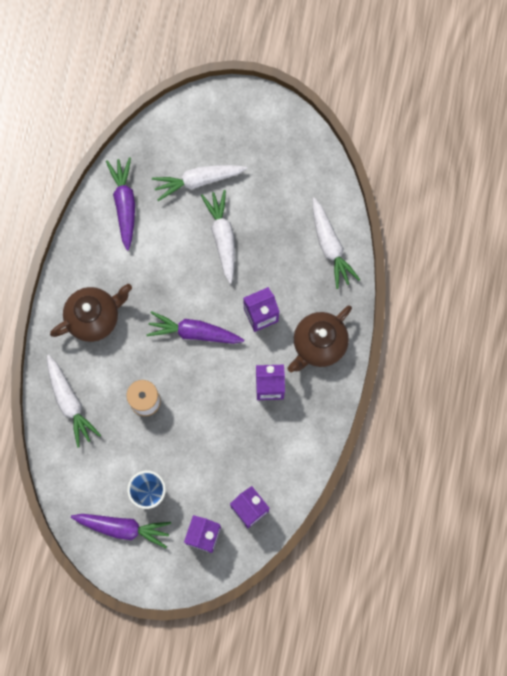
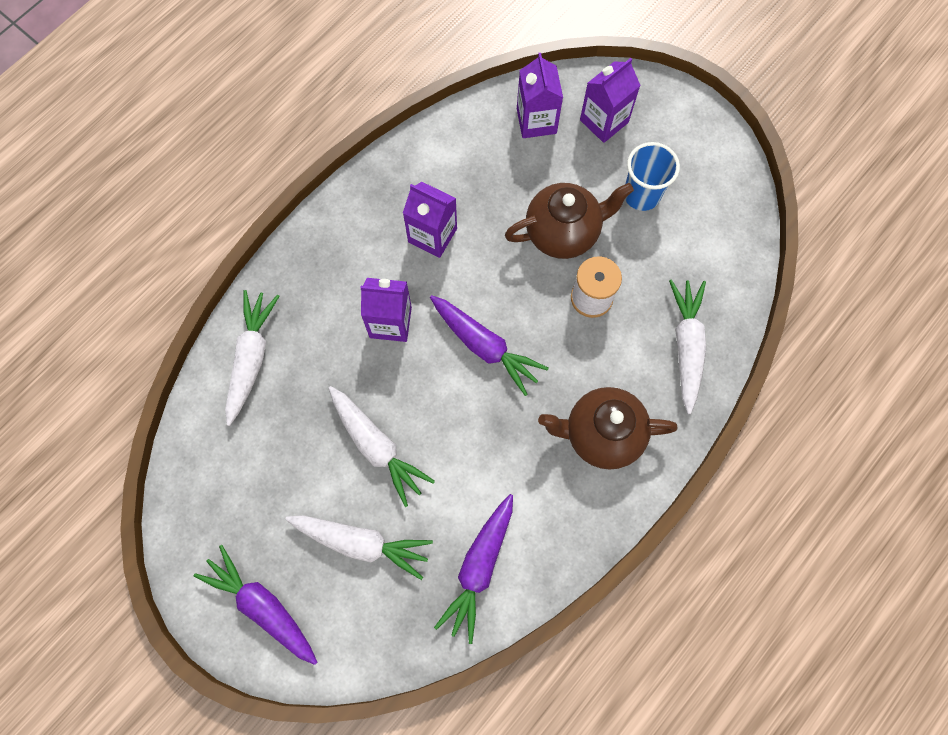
camera: 150 degrees left, 5 degrees down
purple carrot [71,514,171,548] -> purple carrot moved to [193,545,317,665]
white carrot [201,190,235,284] -> white carrot turned 60 degrees counterclockwise [329,386,435,507]
brown teapot [288,306,352,372] -> brown teapot moved to [505,183,634,259]

